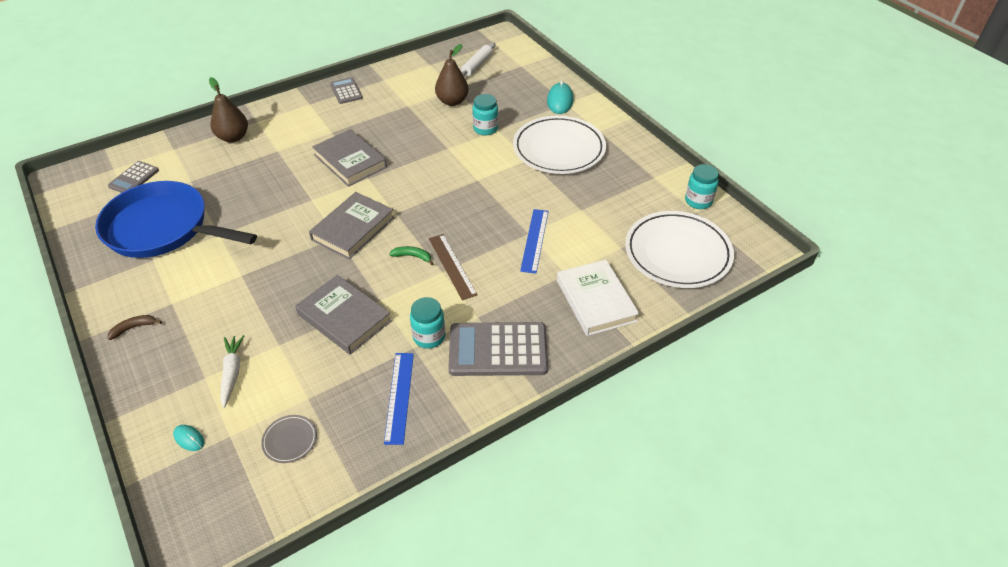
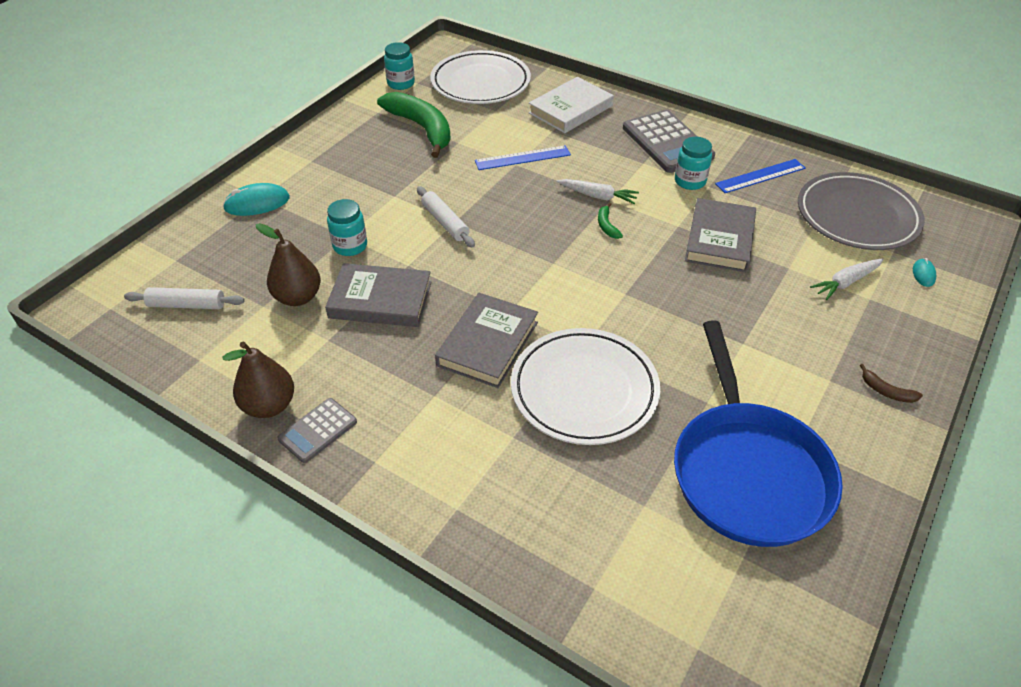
camera: 115 degrees left, 0 degrees up
grey calculator [108,161,159,193] -> none
brown pear [209,77,248,142] -> brown pear moved to [222,341,294,418]
grey plate [261,415,317,463] -> grey plate [798,172,925,250], size x2.43
grey book [309,192,395,260] -> grey book moved to [325,263,432,327]
brown ruler [429,234,478,300] -> white carrot [556,179,639,204]
white plate [513,116,606,174] -> white plate moved to [511,328,660,445]
none -> green banana [377,92,451,158]
none -> white rolling pin [417,186,475,248]

